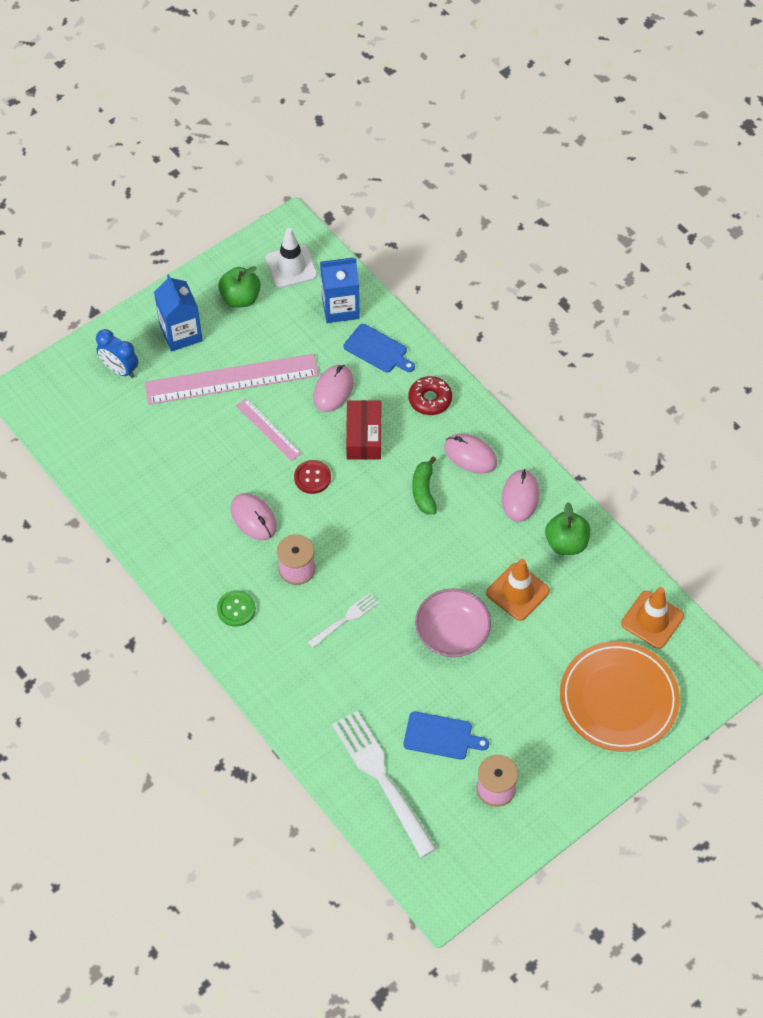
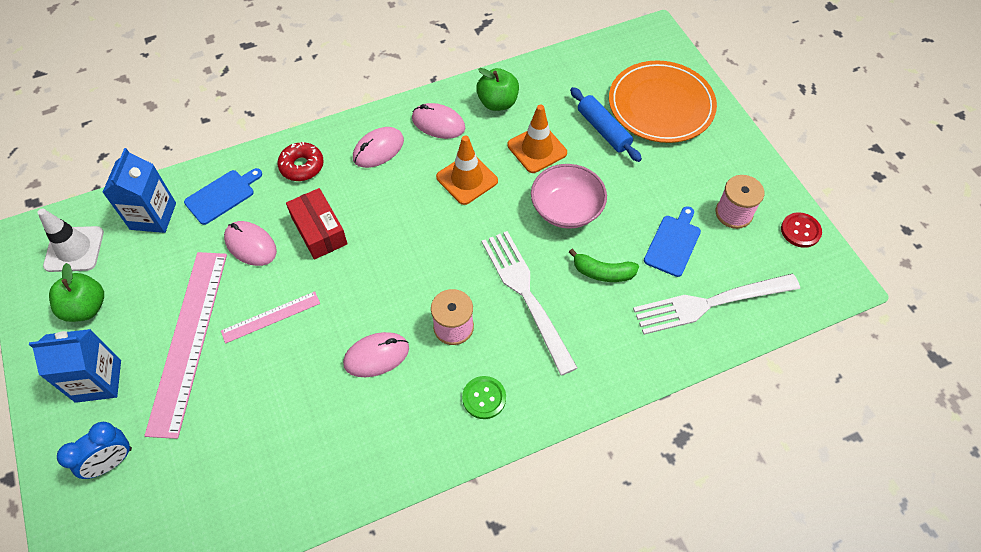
camera: 75 degrees left, 0 degrees up
red button [294,460,331,494] -> red button moved to [781,212,822,248]
white fork [308,593,379,648] -> white fork [482,231,578,376], size x1.93
red box [346,400,381,460] -> red box turned 45 degrees clockwise [286,188,348,260]
green banana [412,456,437,514] -> green banana moved to [569,249,639,282]
orange traffic cone [621,587,684,649] -> orange traffic cone moved to [436,136,498,205]
none -> blue rolling pin [570,87,642,162]

